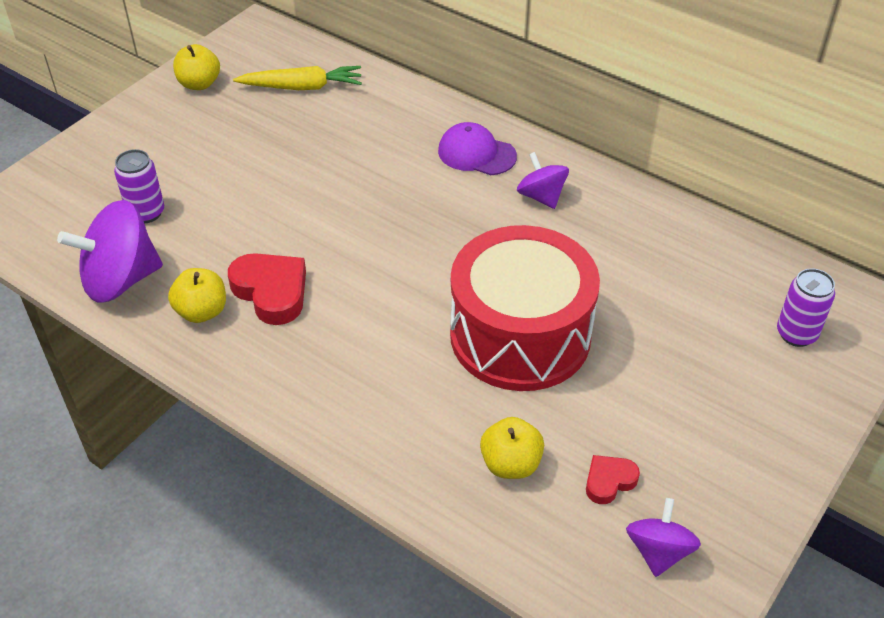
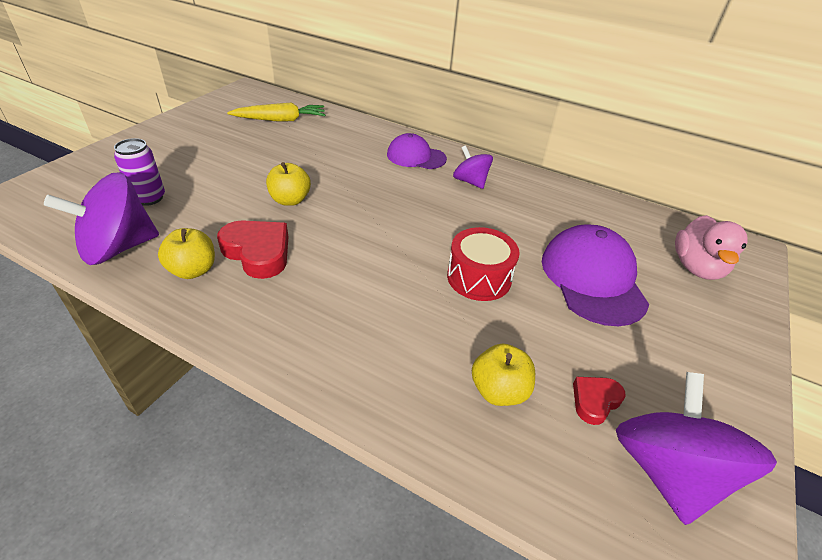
camera: 10 degrees left, 5 degrees down
yellow apple [173,44,220,90] -> yellow apple moved to [266,162,311,206]
red drum [450,225,600,391] -> red drum [447,227,520,301], size x0.53
purple spinning top [626,498,701,577] -> purple spinning top [616,372,777,525], size x1.73
purple can [777,268,835,347] -> pink duck [675,215,748,280]
none -> purple cap [542,224,649,326]

